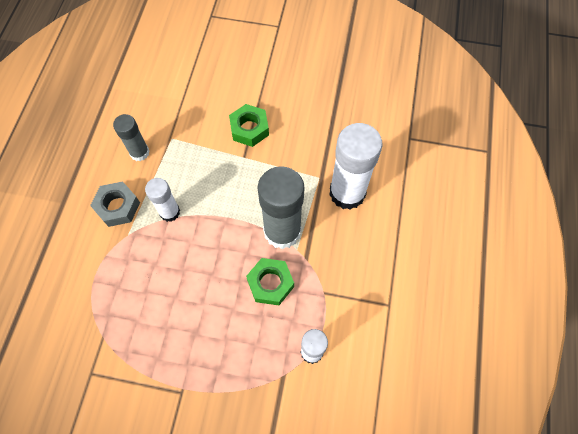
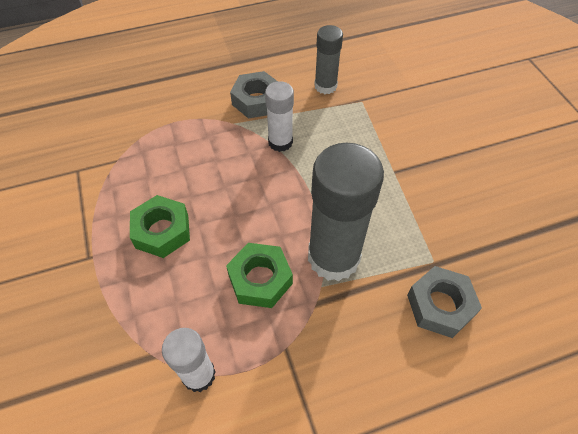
camera: 60 degrees right, 10 degrees down
green nut [229,104,269,147] -> green nut moved to [130,195,190,258]
white glue stick [329,123,383,210] -> grey nut [407,266,482,338]

